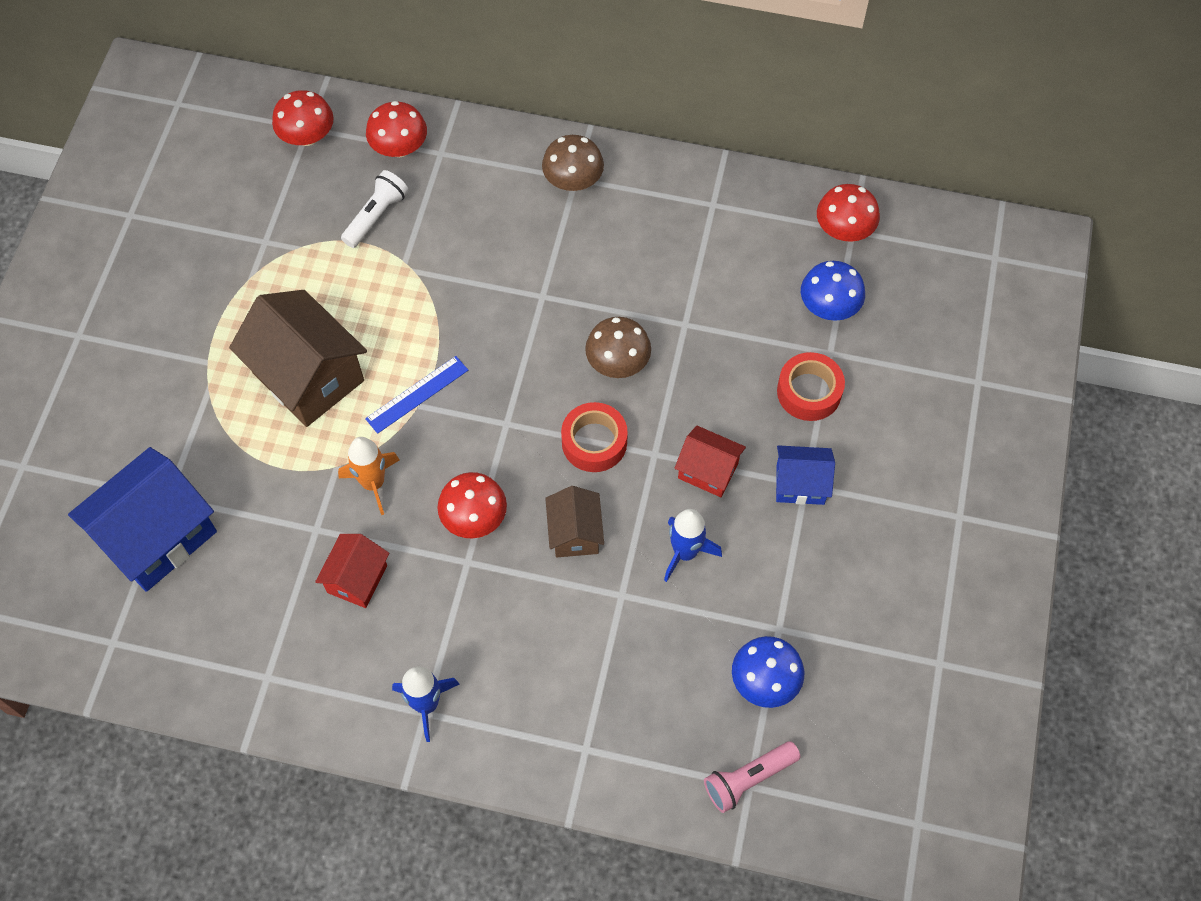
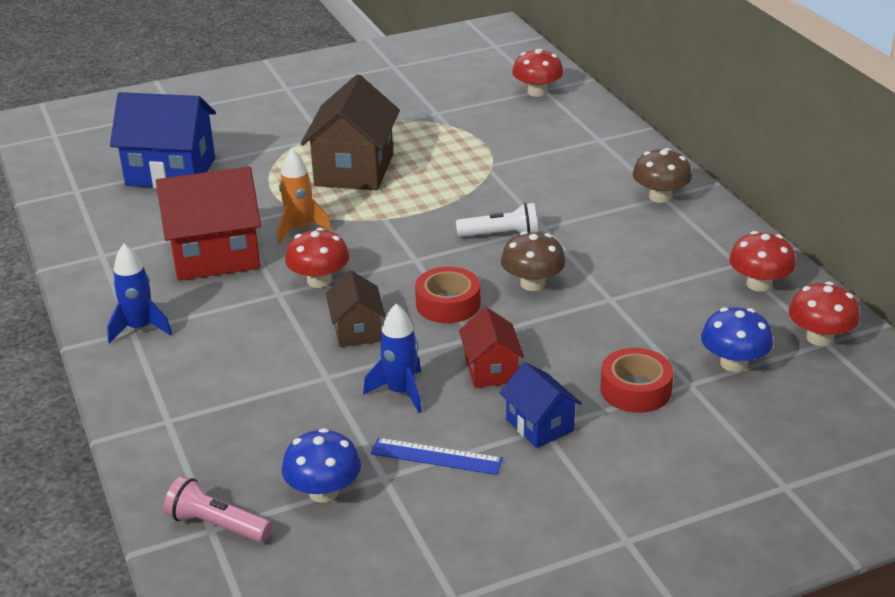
camera: 55 degrees right, 30 degrees down
red house [315,534,389,608] -> red house [156,167,261,281], size x1.85
white flashlight [341,170,408,248] -> white flashlight moved to [456,203,538,237]
blue ruler [365,356,468,434] -> blue ruler moved to [371,438,503,475]
red mushroom [366,101,427,157] -> red mushroom moved to [729,231,796,292]
brown house [545,486,604,557] -> brown house turned 60 degrees counterclockwise [326,270,386,347]

